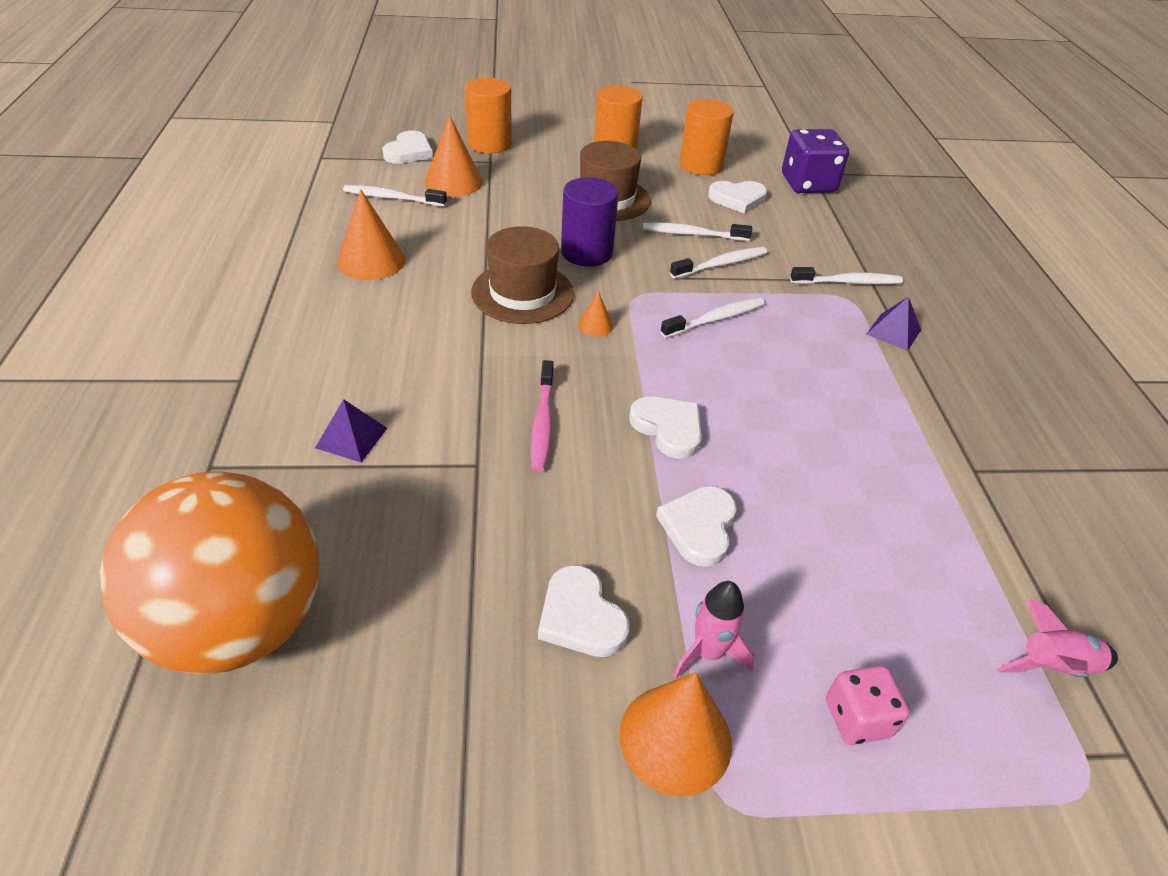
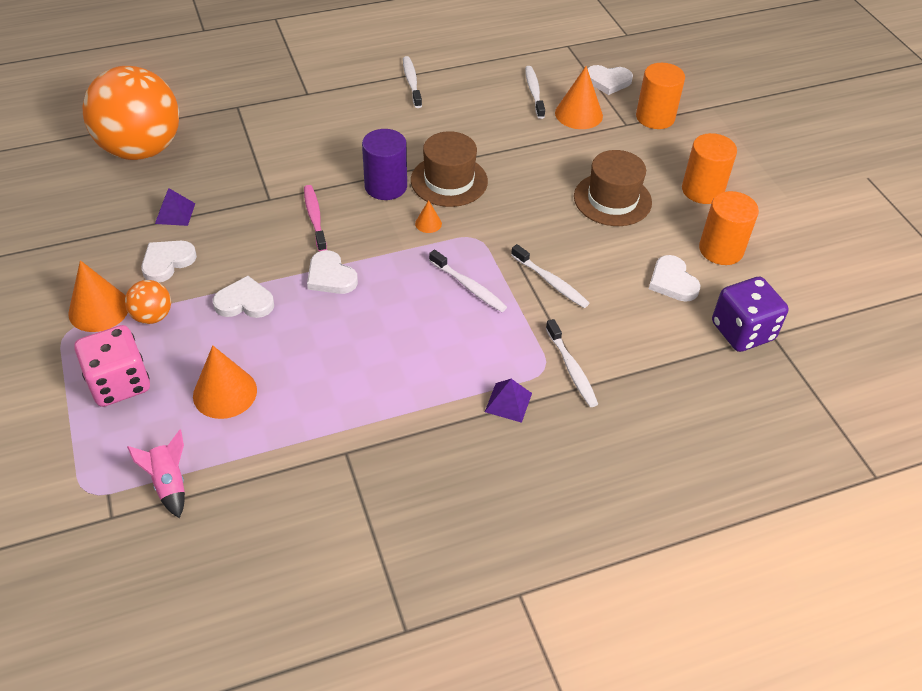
camera: 75 degrees right, 5 degrees up
purple pyramid [315,399,387,462] -> purple pyramid moved to [155,188,195,226]
orange cone [337,189,406,280] -> orange cone moved to [193,345,257,419]
pink toothbrush [530,360,554,472] -> pink toothbrush turned 90 degrees clockwise [304,185,327,252]
purple cylinder [561,177,619,267] -> purple cylinder moved to [362,129,407,200]
white heart [629,396,702,459] -> white heart turned 105 degrees clockwise [307,250,358,294]
white toothbrush [643,222,752,241] -> white toothbrush moved to [403,56,422,108]
pink rocket [673,581,755,678] -> orange ball [125,280,171,324]
pink dice [826,665,910,745] -> pink dice [74,325,150,407], size x1.71

